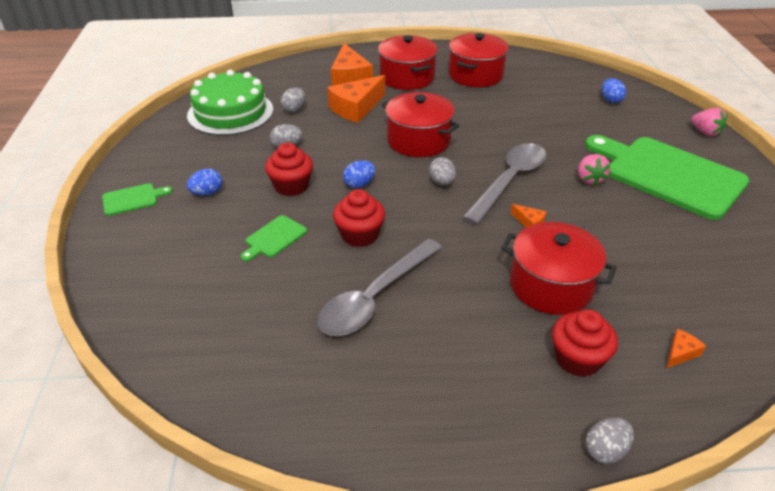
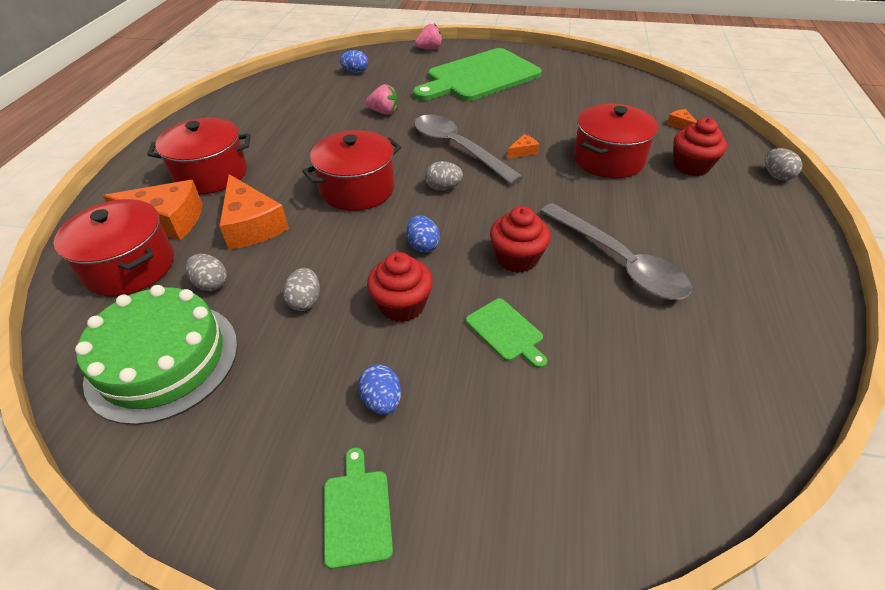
camera: 75 degrees left, 5 degrees up
red pot [449,33,509,87] -> red pot moved to [54,199,174,296]
pink strawberry [578,154,610,186] -> pink strawberry moved to [365,84,398,114]

